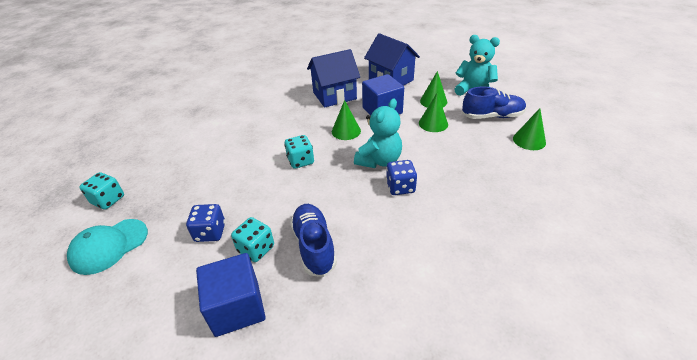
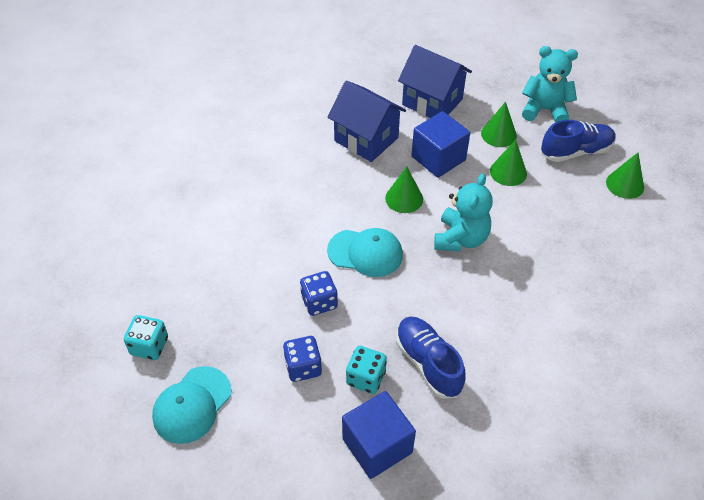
camera: 15 degrees left, 10 degrees up
turquoise dice [285,135,314,169] -> turquoise cap [327,228,403,277]
blue house [307,49,360,108] -> blue house turned 75 degrees clockwise [327,81,406,162]
blue dice [386,160,417,195] -> blue dice moved to [300,271,338,316]

